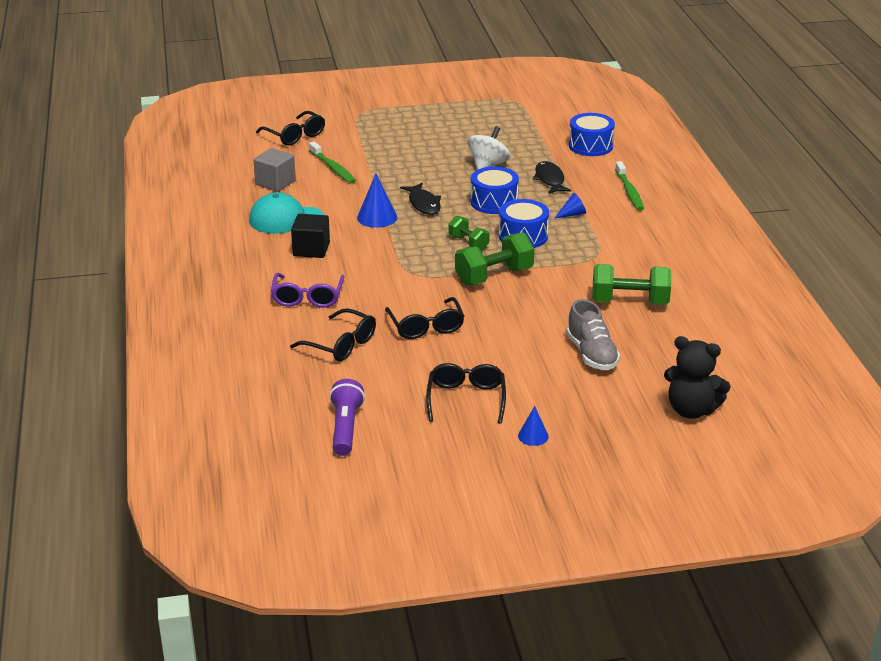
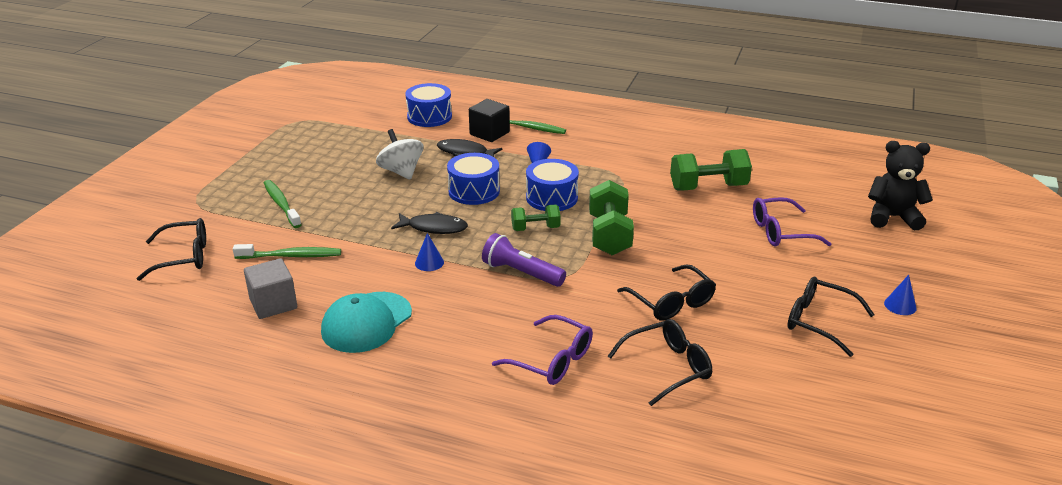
camera: 60 degrees left, 0 degrees up
black cube [291,214,330,258] -> black cube moved to [469,99,510,142]
purple flashlight [329,379,365,456] -> purple flashlight moved to [482,233,566,287]
blue cone [357,174,397,228] -> blue cone [415,233,444,271], size x0.60
black glasses [385,297,464,339] -> black glasses turned 45 degrees clockwise [617,264,716,321]
grey shoe [567,299,620,370] -> purple glasses [753,197,831,247]
green dumbbell [592,264,671,305] -> green dumbbell turned 45 degrees clockwise [670,149,752,191]
black teddy bear [664,336,731,419] -> black teddy bear turned 135 degrees counterclockwise [868,141,933,230]
none -> green toothbrush [264,180,302,228]

